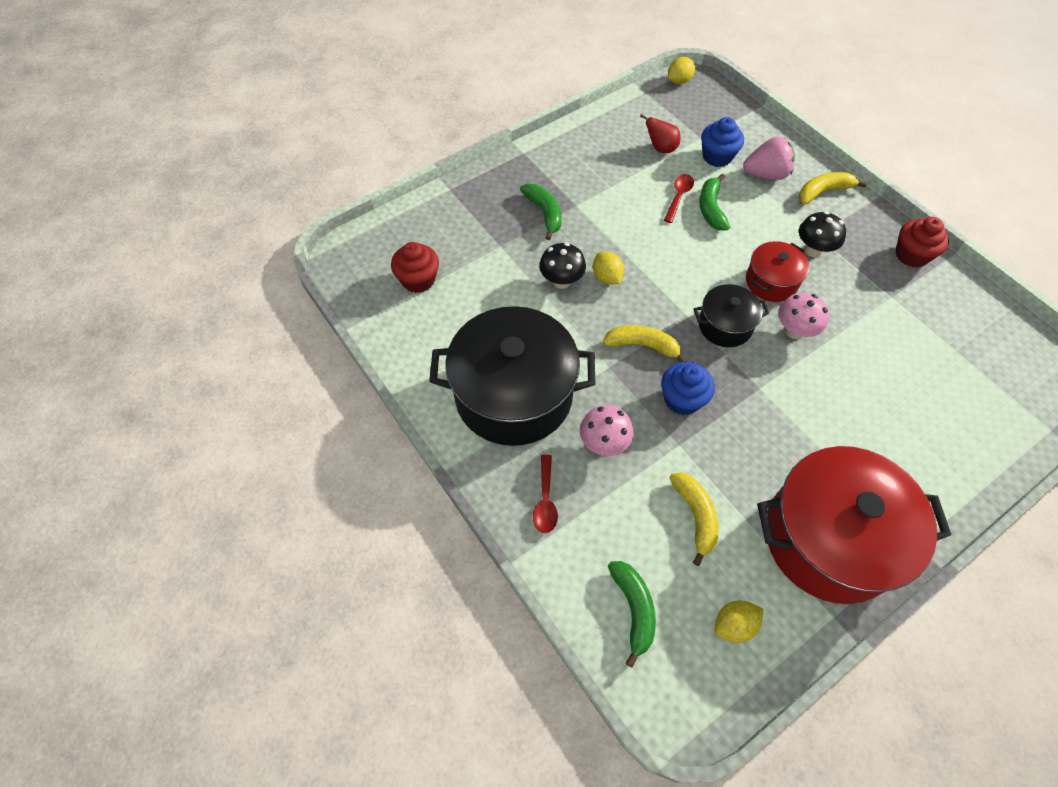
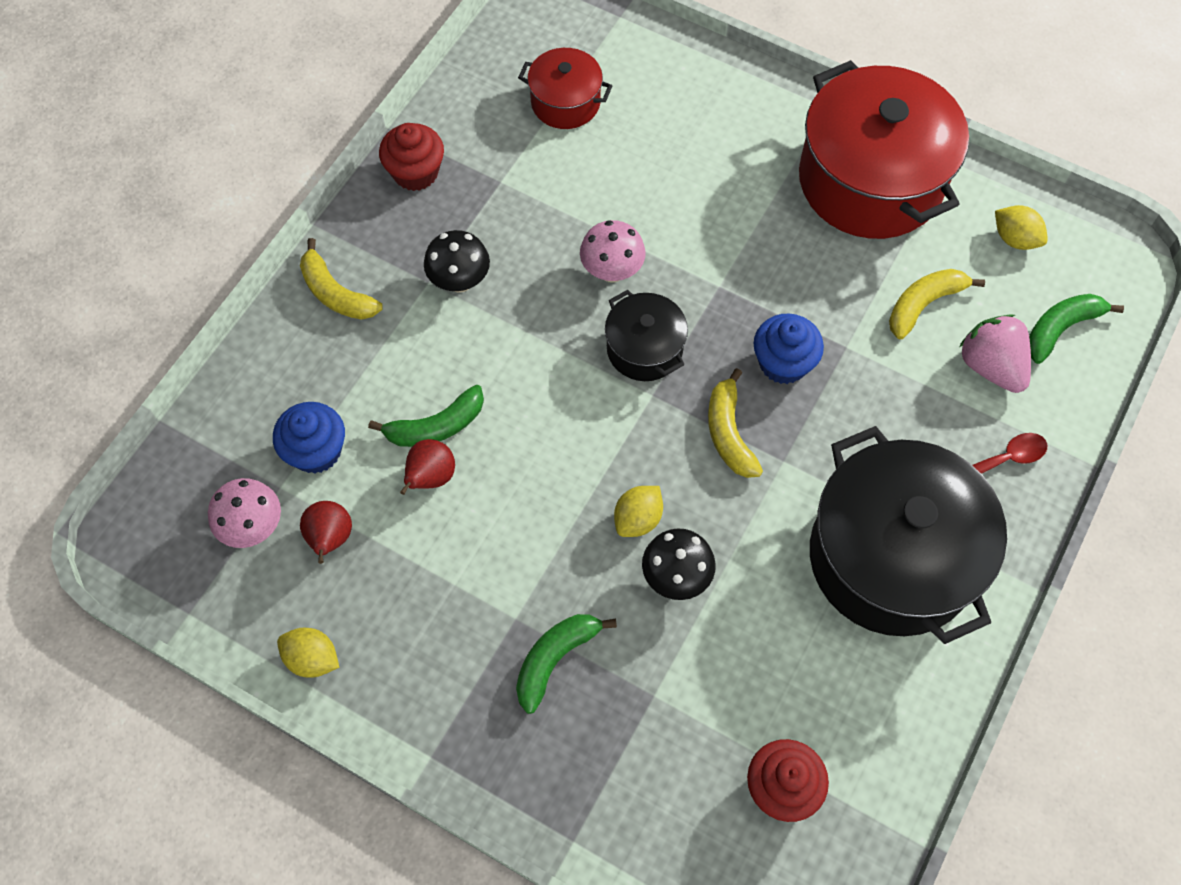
camera: 115 degrees left, 5 degrees up
pink mushroom [580,405,634,456] -> pink mushroom moved to [208,478,281,548]
red spoon [664,174,694,223] -> red pear [400,439,455,495]
yellow lemon [668,57,695,84] -> yellow lemon moved to [277,628,339,678]
pink strawberry [743,136,795,180] -> pink strawberry moved to [959,314,1031,393]
red pot [746,241,809,302] -> red pot moved to [518,48,612,129]

